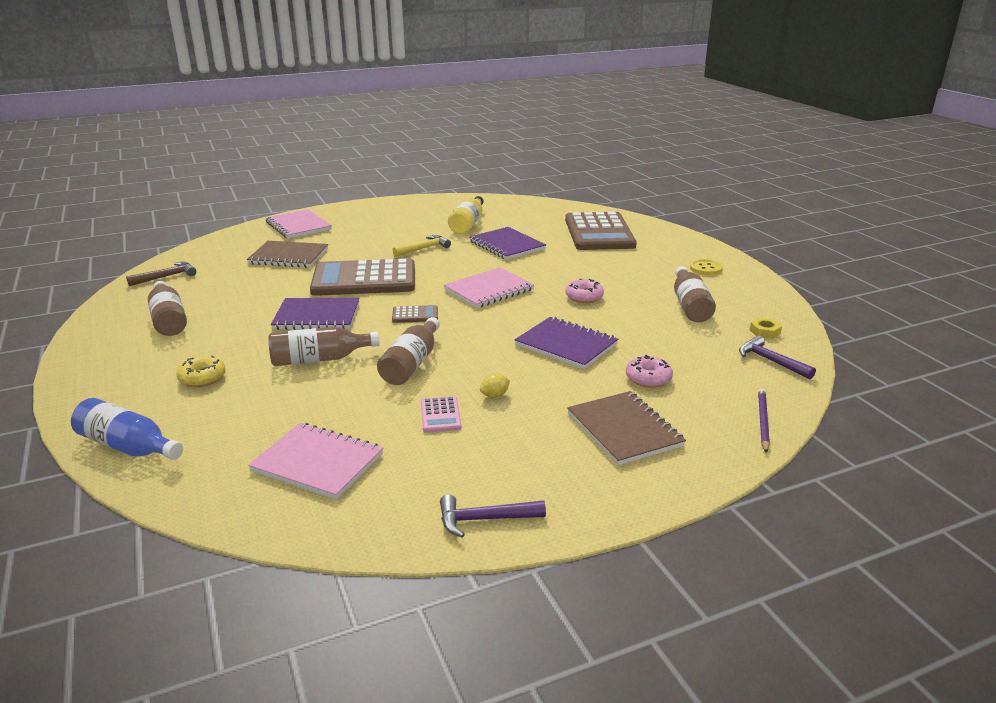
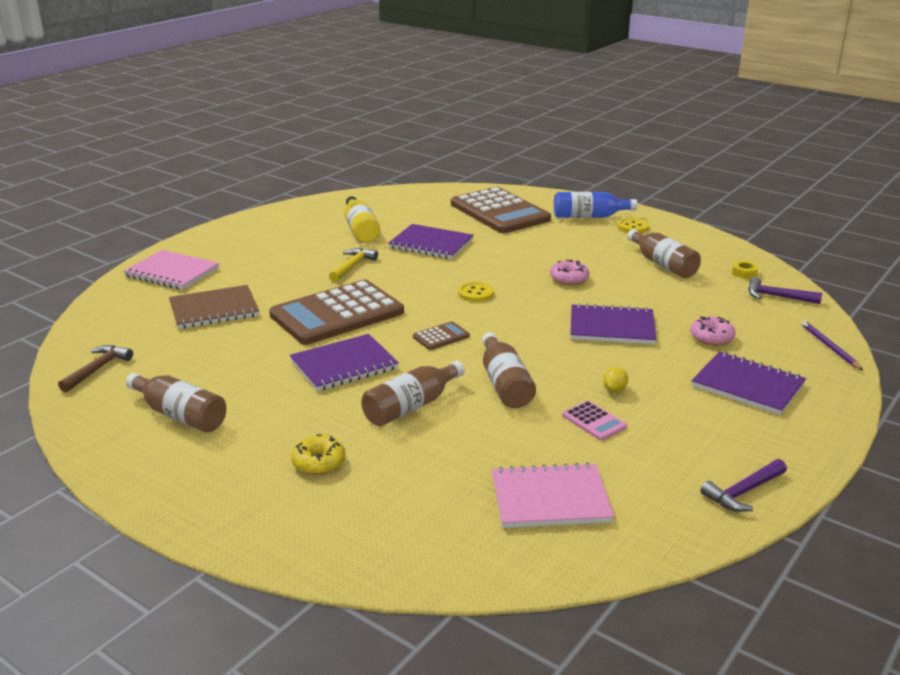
camera: 30 degrees left, 0 degrees up
blue bottle [71,398,183,460] -> blue bottle moved to [554,192,638,218]
pink notebook [444,267,534,308] -> yellow button [458,282,494,302]
brown notebook [567,391,686,465] -> purple notebook [692,352,806,415]

